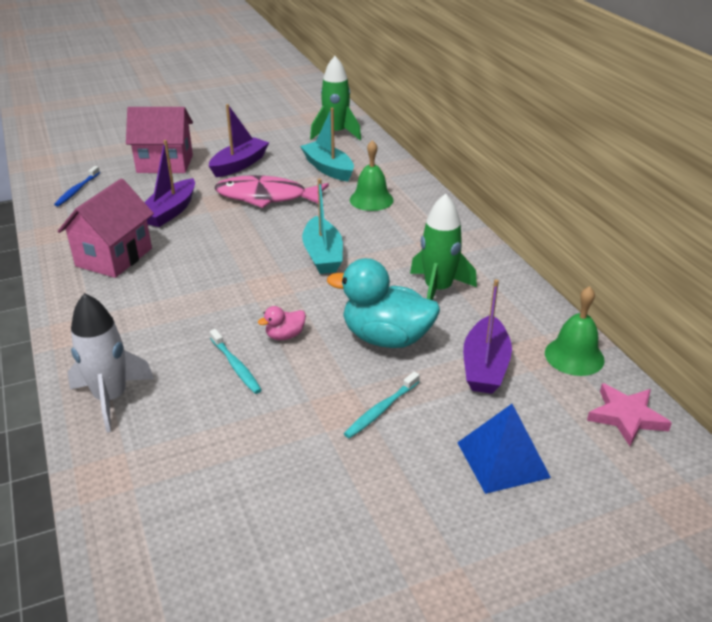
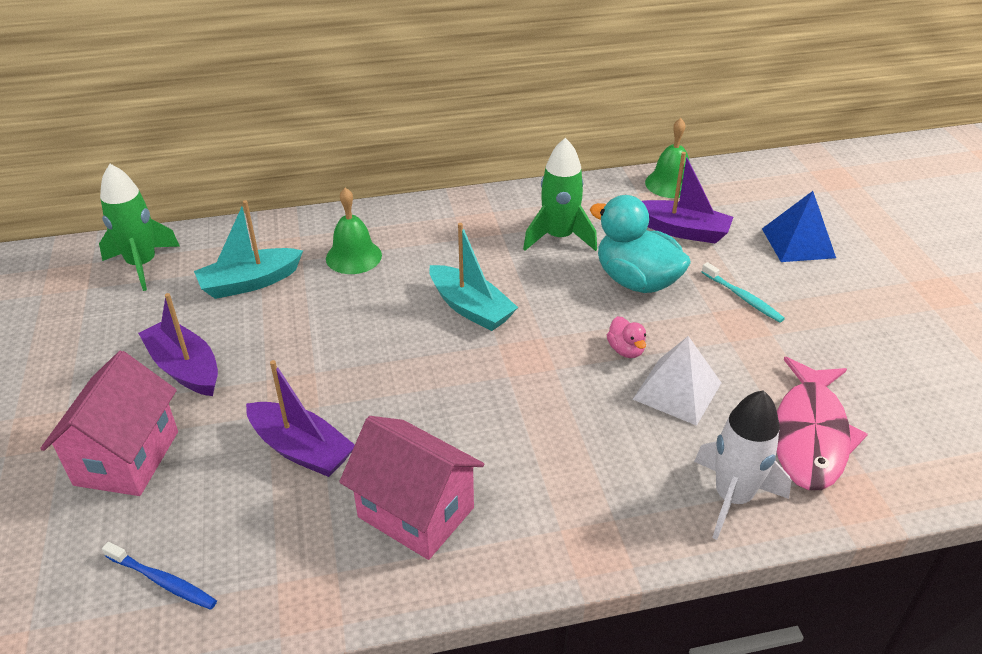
camera: 80 degrees left, 5 degrees up
turquoise toothbrush [210,329,262,394] -> white pyramid [633,336,721,426]
pink fish [215,175,329,208] -> pink fish moved to [777,357,868,490]
turquoise boat [302,178,343,274] -> turquoise boat turned 45 degrees clockwise [429,223,518,331]
turquoise duck [327,258,440,348] -> turquoise duck turned 105 degrees clockwise [590,195,691,293]
pink star [587,383,672,446] -> none

